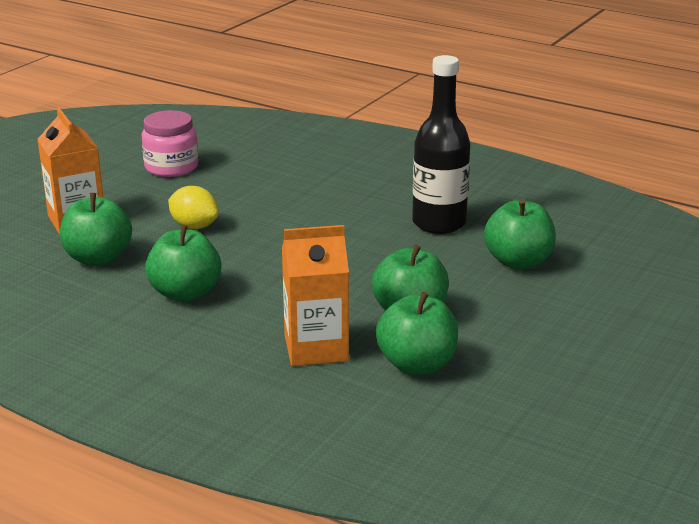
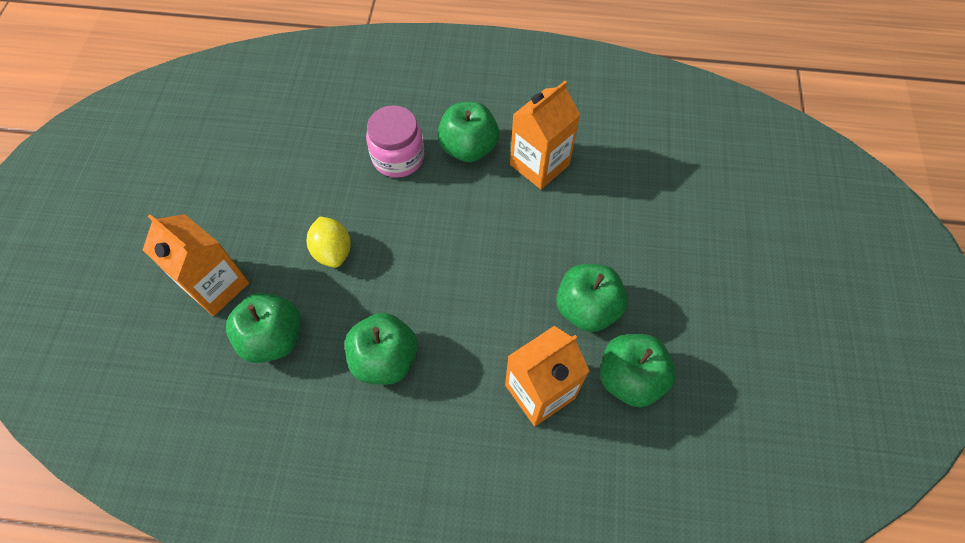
camera: 25 degrees left, 35 degrees up
pink jar [142,110,198,177] -> pink jar moved to [366,105,424,178]
yellow lemon [168,186,219,229] -> yellow lemon turned 60 degrees clockwise [307,217,351,268]
black bottle [412,55,470,234] -> orange carton [510,81,580,189]
green apple [484,199,556,269] -> green apple moved to [438,102,499,162]

